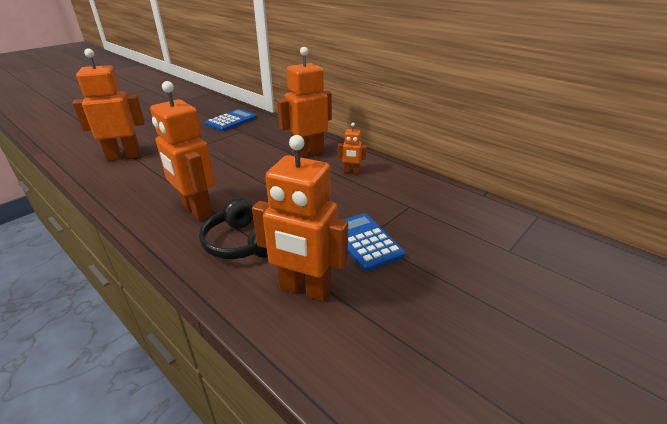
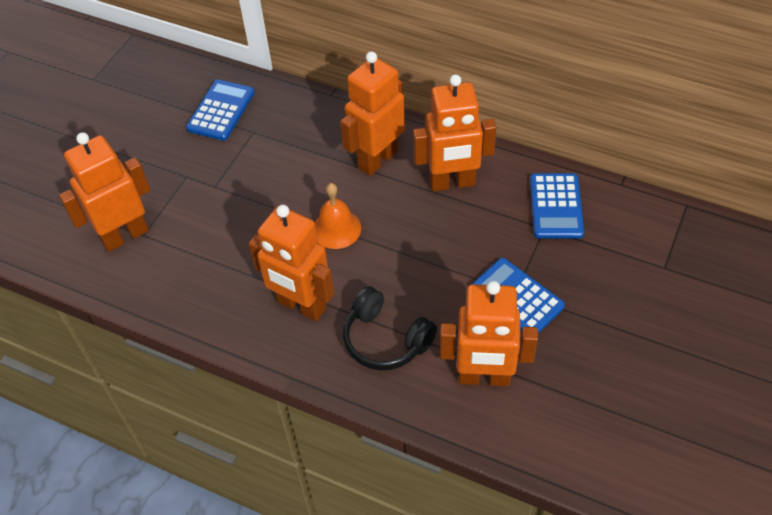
camera: 15 degrees left, 20 degrees up
orange robot [338,123,367,174] -> orange robot [413,74,496,191], size x2.12
none -> orange bell [314,183,361,249]
none -> blue calculator [530,173,584,238]

